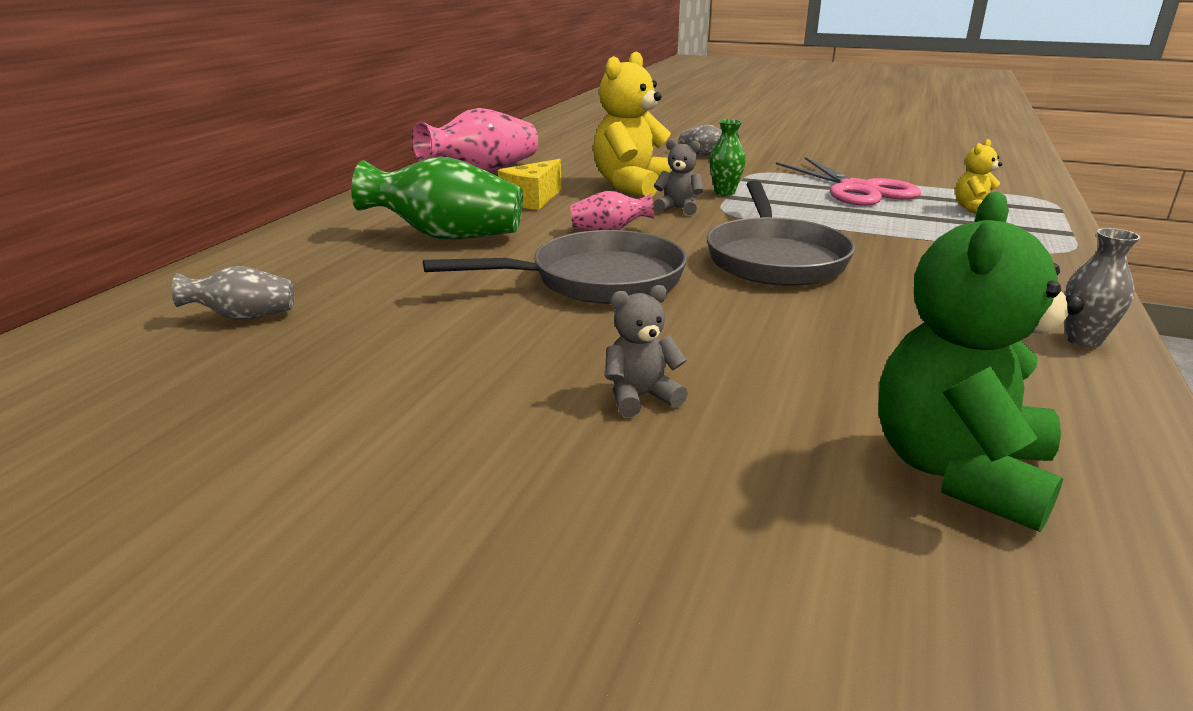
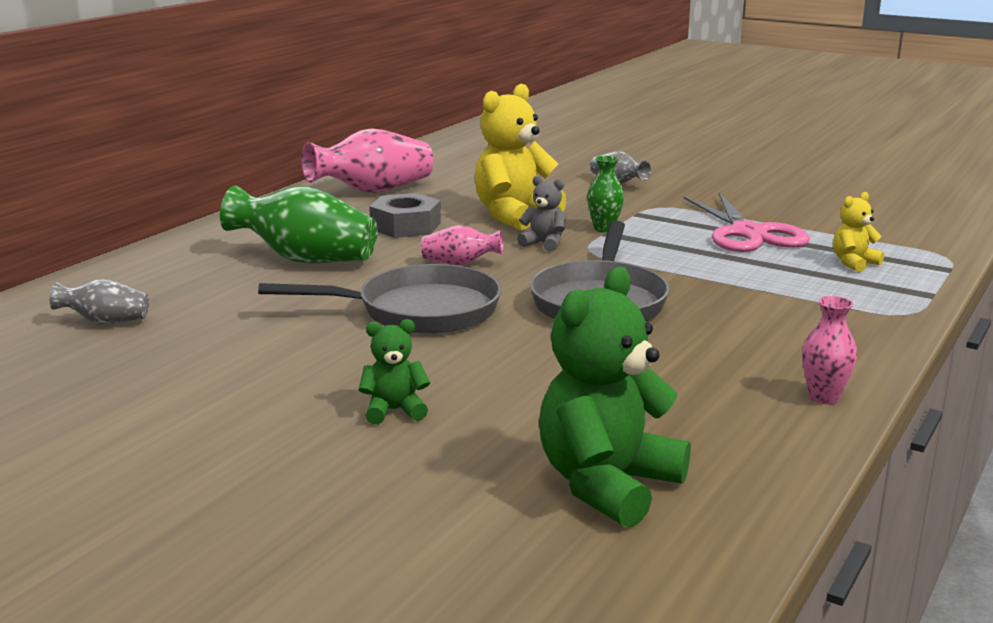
camera: 10 degrees right, 5 degrees down
yellow cheese [498,159,561,210] -> grey nut [369,193,441,238]
grey teddy bear [605,285,688,417] -> green teddy bear [359,319,430,424]
grey vase [1065,228,1140,348] -> pink vase [802,296,857,404]

